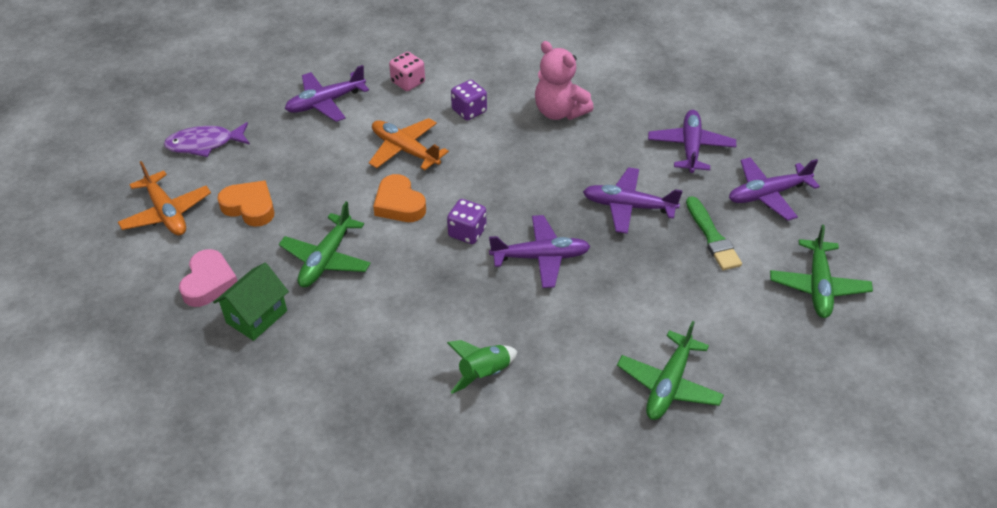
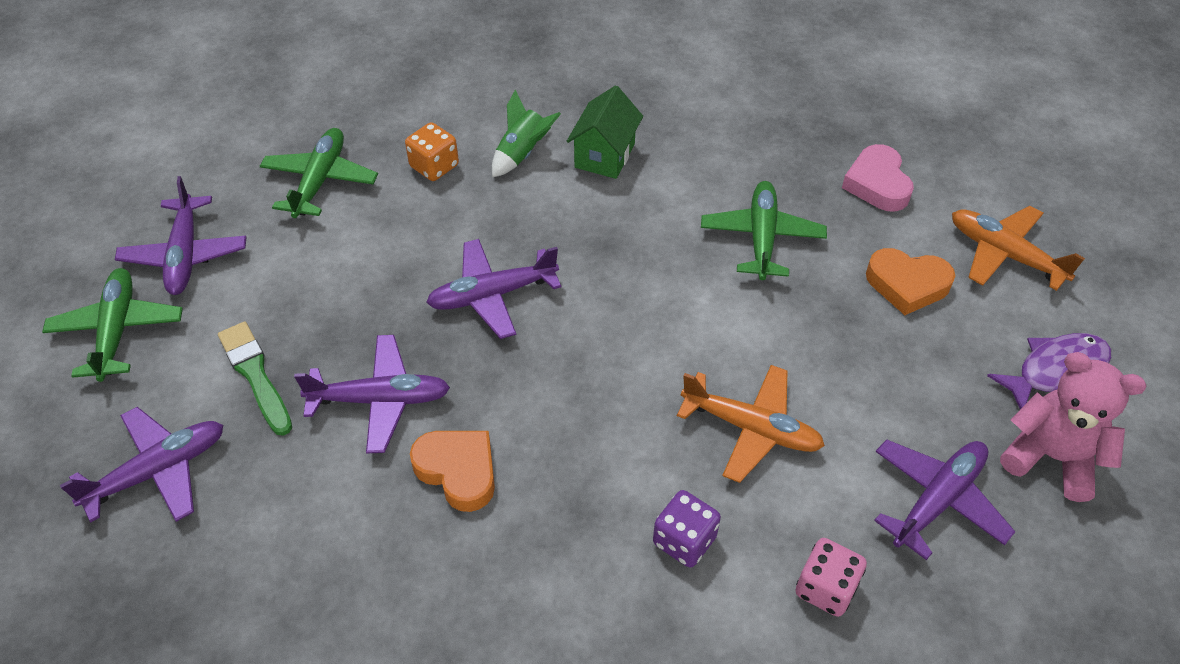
camera: 165 degrees right, 5 degrees up
green house [213,263,289,341] -> green house moved to [567,86,643,179]
orange heart [373,174,426,222] -> orange heart moved to [410,431,495,512]
purple dice [447,199,486,244] -> none
pink teddy bear [535,41,594,120] -> pink teddy bear moved to [1000,352,1147,502]
purple plane [648,110,736,173] -> purple plane moved to [115,176,246,295]
none -> orange dice [405,122,459,181]

